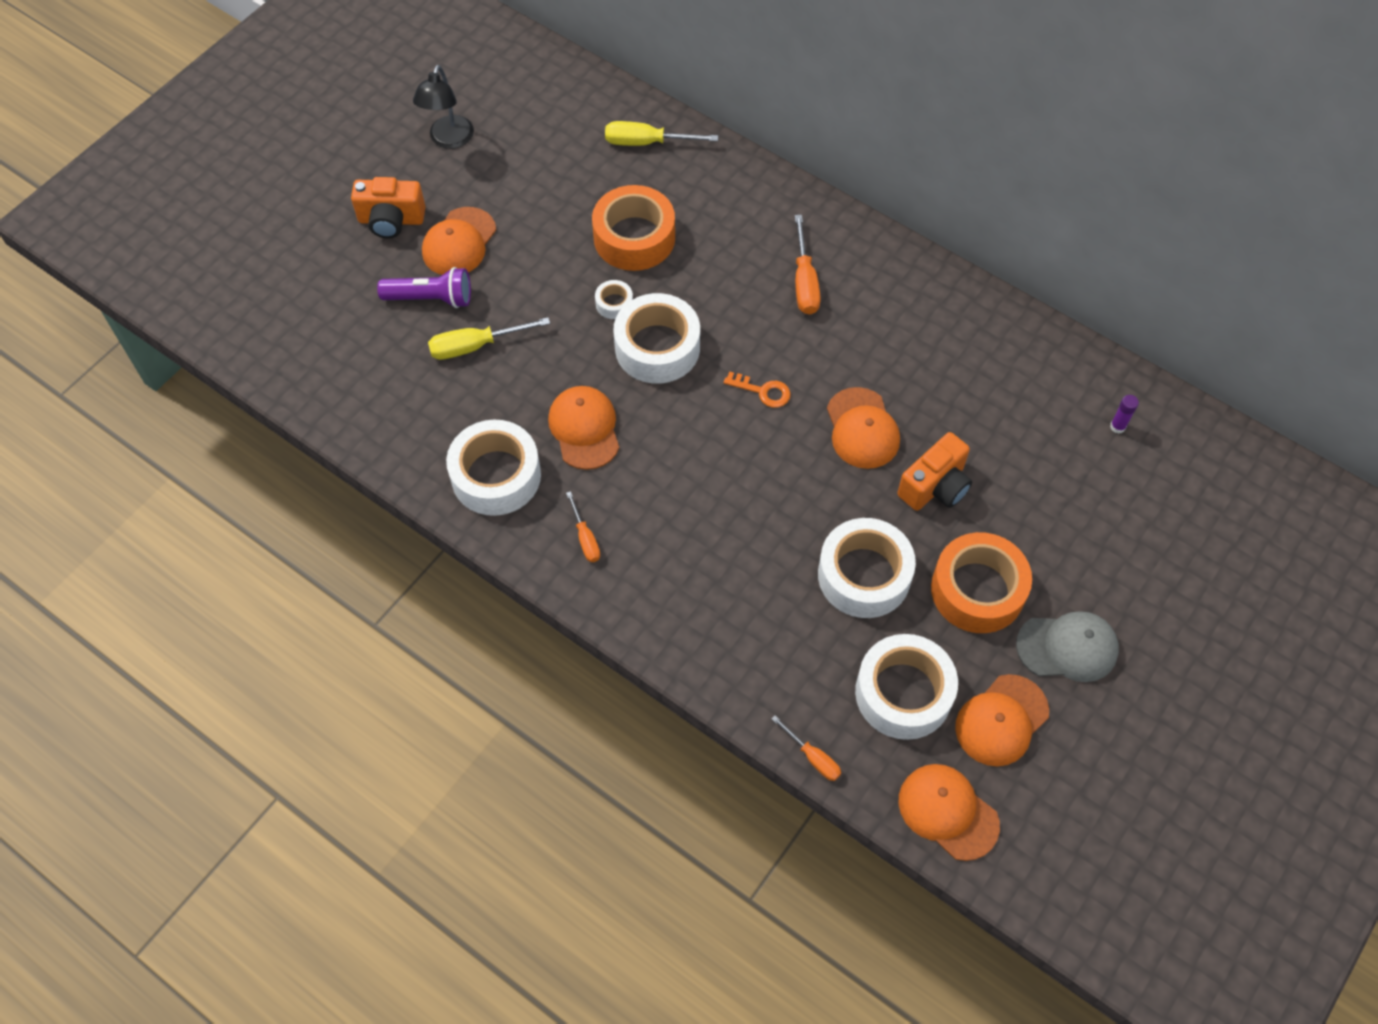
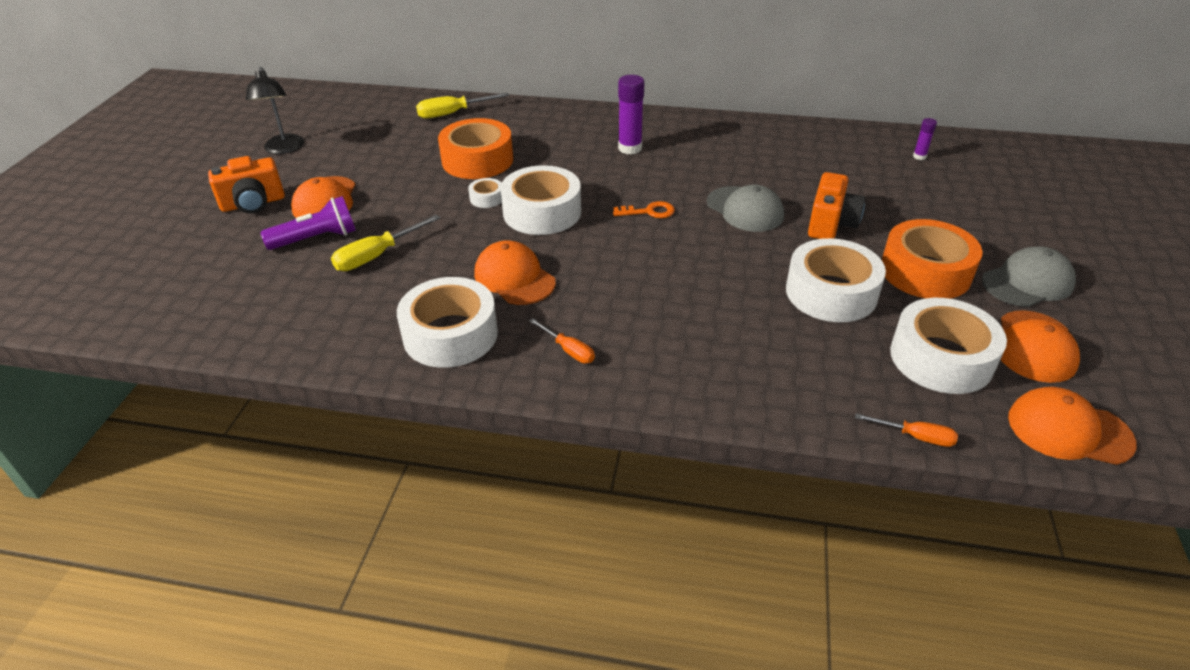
camera: 25 degrees left, 20 degrees down
orange screwdriver [795,215,821,315] -> purple glue stick [618,75,644,154]
orange cap [827,387,900,469] -> grey cap [707,184,784,232]

